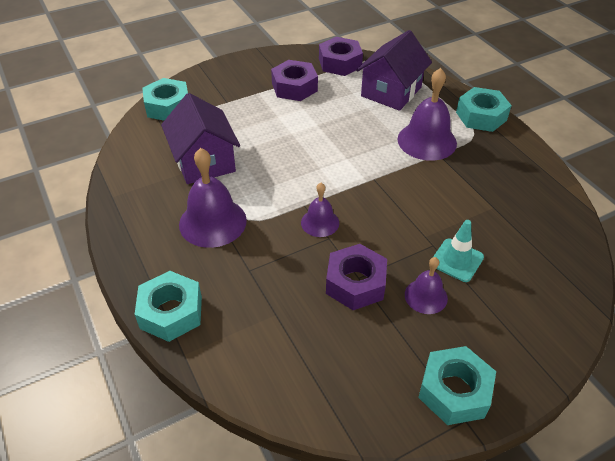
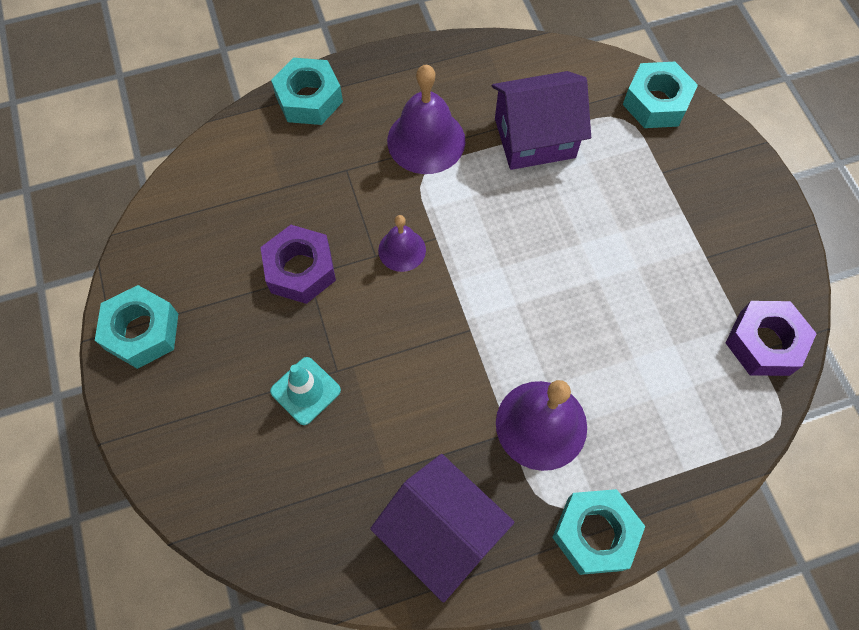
camera: 100 degrees right, 20 degrees up
purple nut [271,60,318,101] -> none
purple house [356,30,432,111] -> purple house moved to [370,454,515,603]
purple bell [405,257,448,314] -> none

